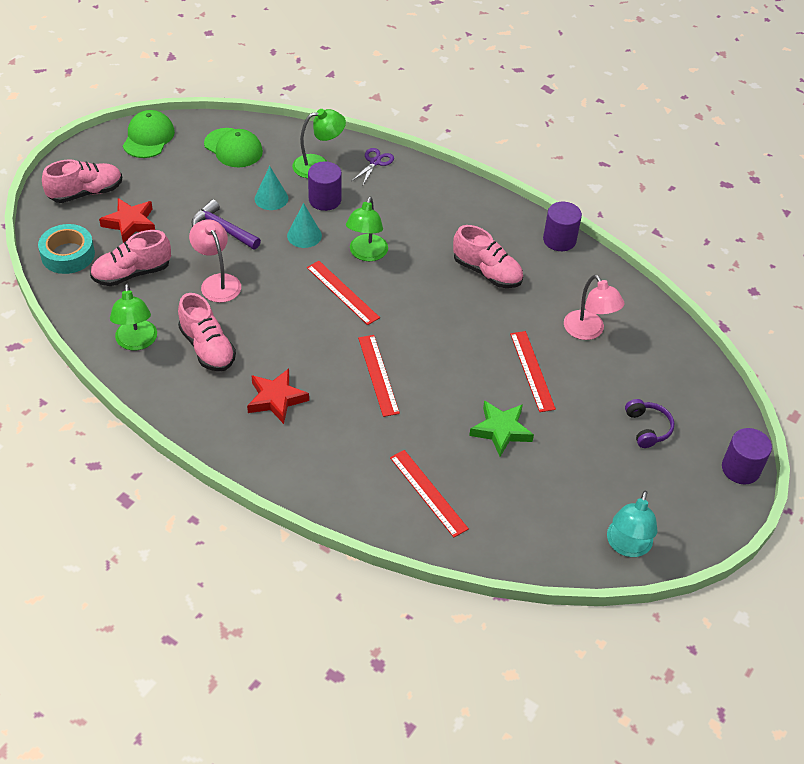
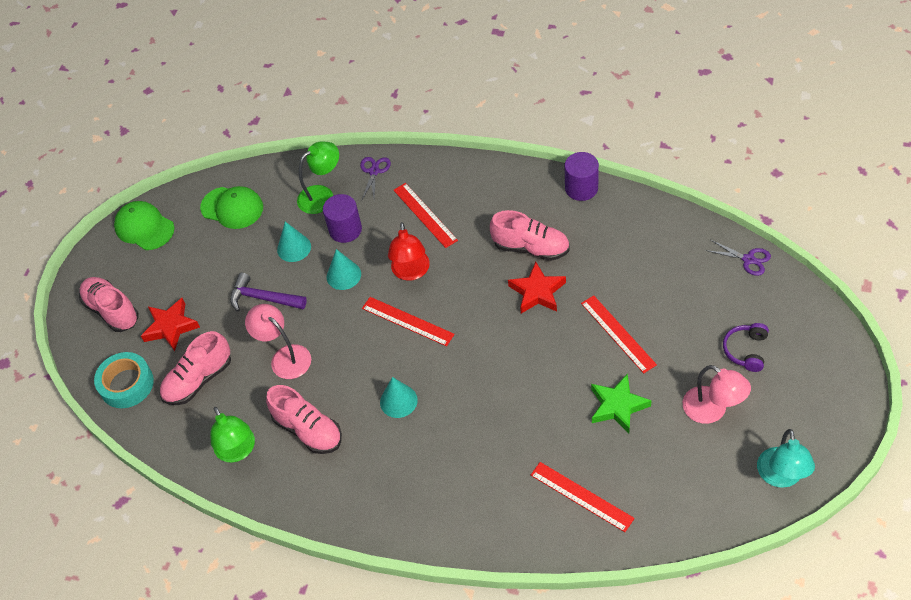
camera: 10 degrees left, 5 degrees up
pink shoe [42,159,122,203] -> pink shoe turned 90 degrees counterclockwise [79,277,139,332]
green cap [123,110,175,158] -> green cap turned 45 degrees counterclockwise [114,201,174,250]
red star [247,369,309,424] -> red star moved to [508,262,566,313]
green lamp [346,196,388,261] -> red lamp [388,222,430,281]
red ruler [358,335,400,417] -> red ruler moved to [393,183,458,248]
pink lamp [564,275,625,340] -> pink lamp moved to [683,365,751,424]
purple headphones [625,399,674,448] -> purple headphones turned 135 degrees counterclockwise [723,323,769,372]
purple cylinder [722,428,772,484] -> none
none -> turquoise cone [380,377,418,418]
none -> purple scissors [706,240,771,276]

